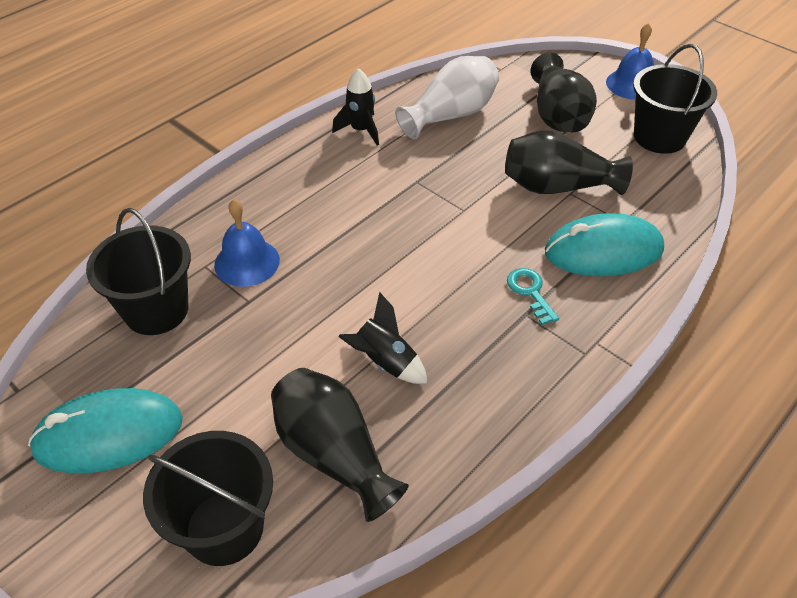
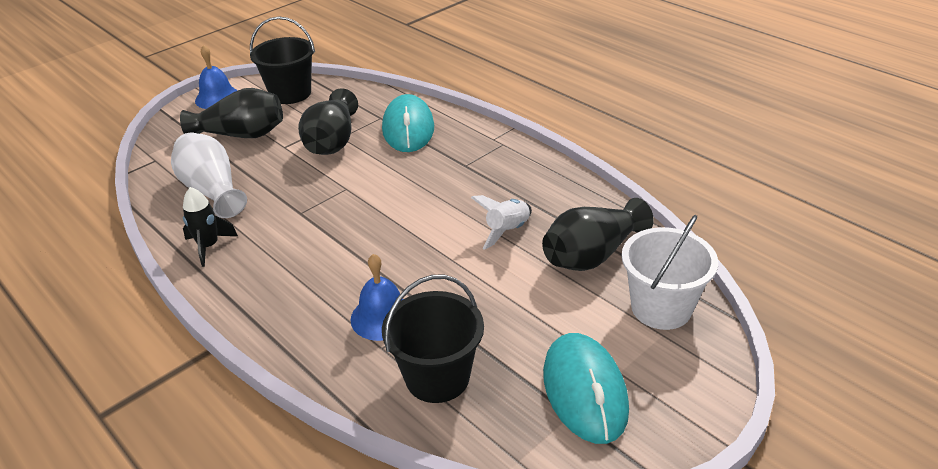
camera: 85 degrees left, 10 degrees down
black bucket [143,431,273,566] -> white bucket [621,215,718,330]
black rocket [338,292,427,384] -> white rocket [471,195,532,250]
turquoise key [507,268,559,325] -> none

